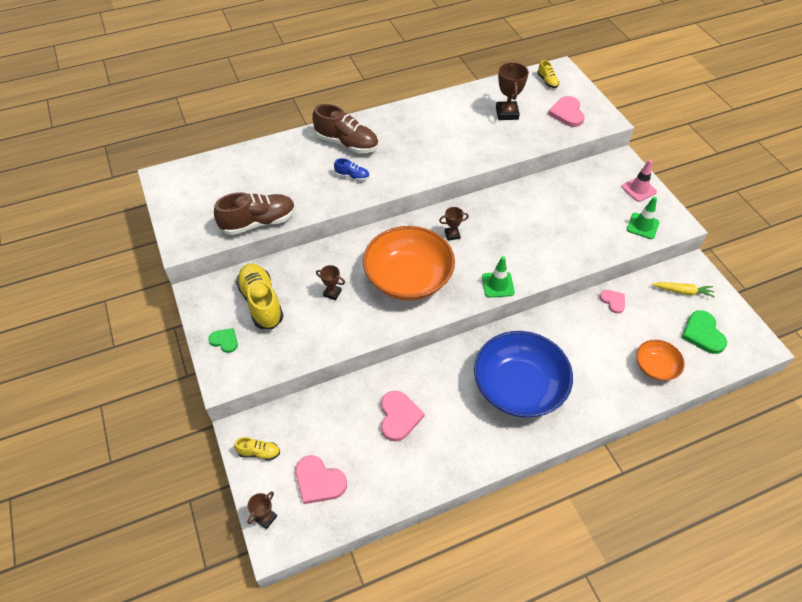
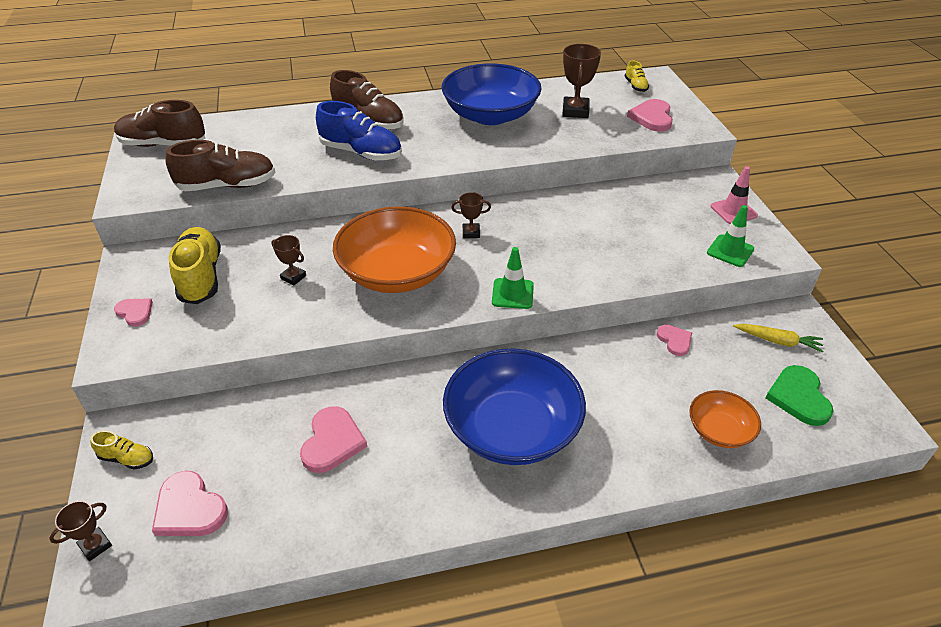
camera: 10 degrees right, 10 degrees down
green heart [208,328,238,353] -> pink heart [114,298,153,326]
blue shoe [334,158,369,181] -> blue shoe [316,101,402,161], size x2.04
none -> brown shoe [114,100,206,147]
none -> blue bowl [442,64,542,125]

